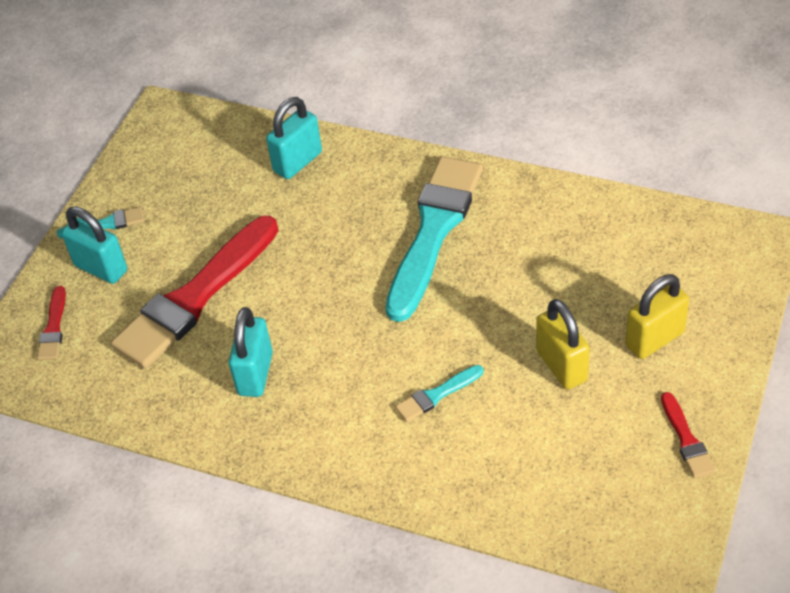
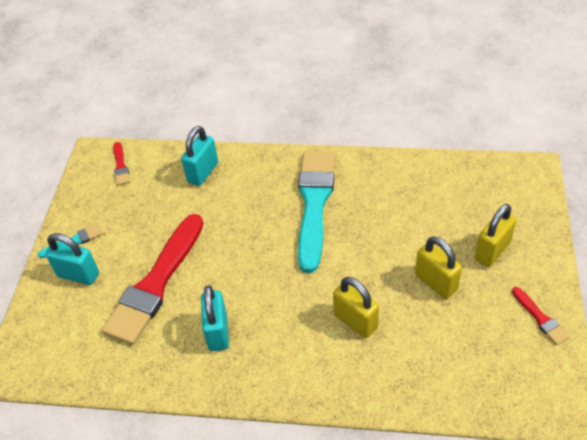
camera: 15 degrees left, 0 degrees up
red brush [37,286,66,360] -> red brush moved to [113,142,130,186]
turquoise brush [395,365,483,422] -> yellow padlock [333,277,379,338]

